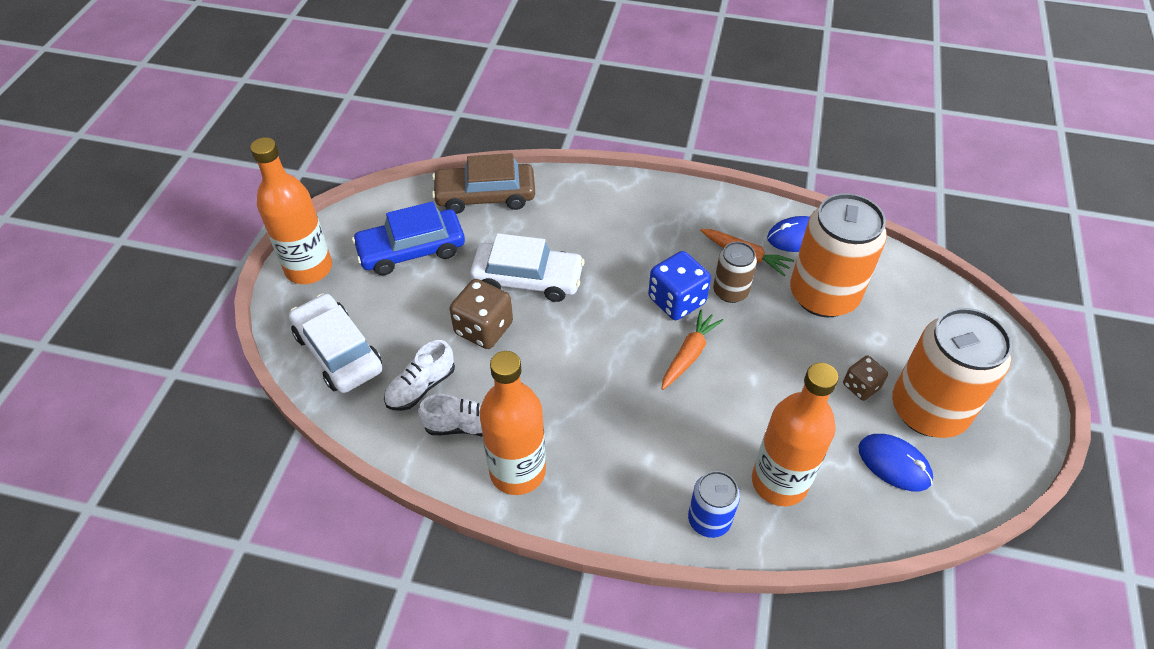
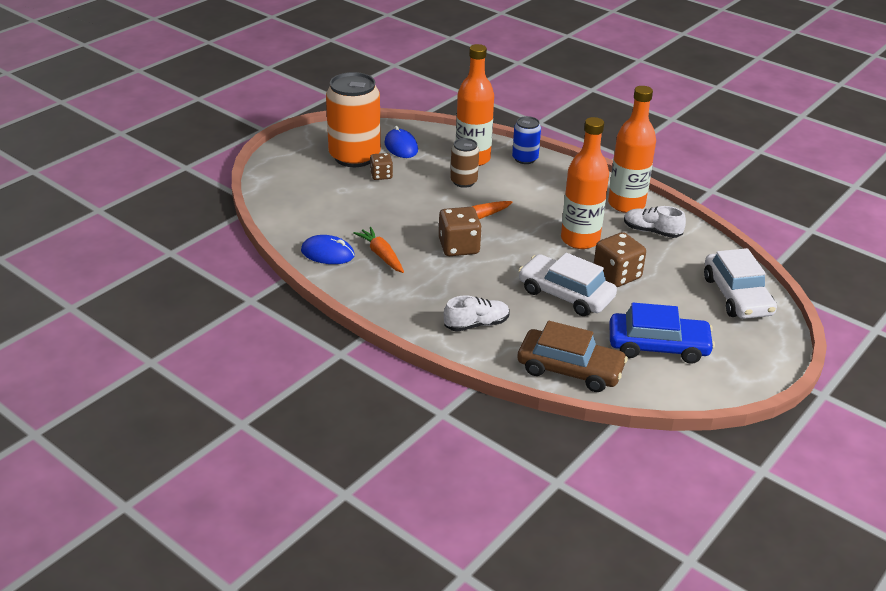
camera: 155 degrees left, 15 degrees down
orange bottle [250,137,332,284] -> orange bottle moved to [561,117,609,249]
white shoe [384,340,455,411] -> white shoe moved to [444,295,510,331]
blue dice [648,251,711,320] -> brown dice [439,207,482,256]
brown can [713,241,757,303] -> brown can moved to [450,138,479,188]
orange can [790,193,887,317] -> none

